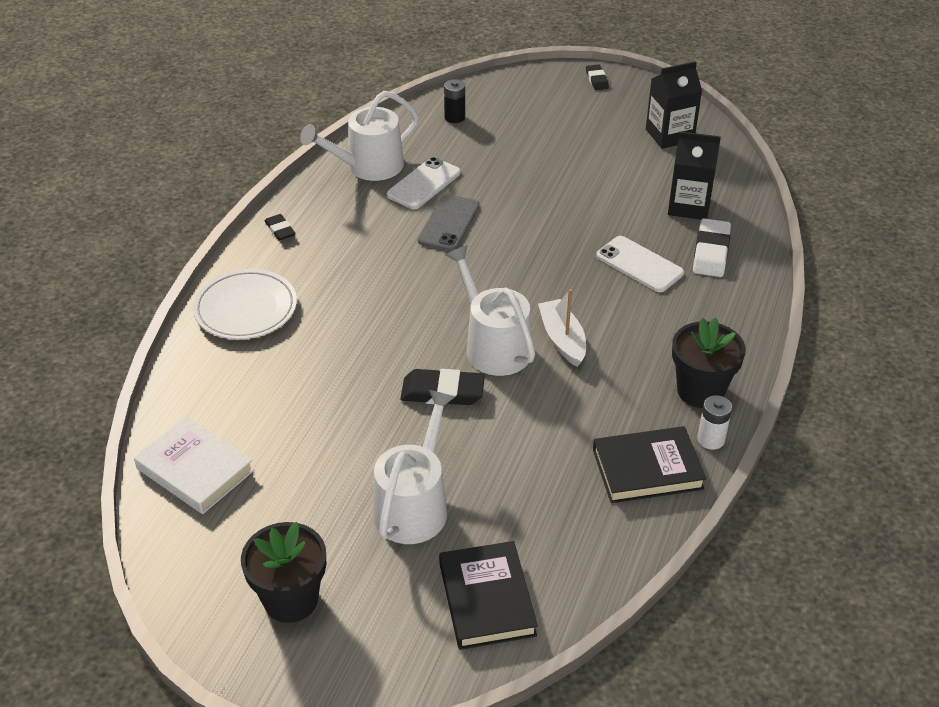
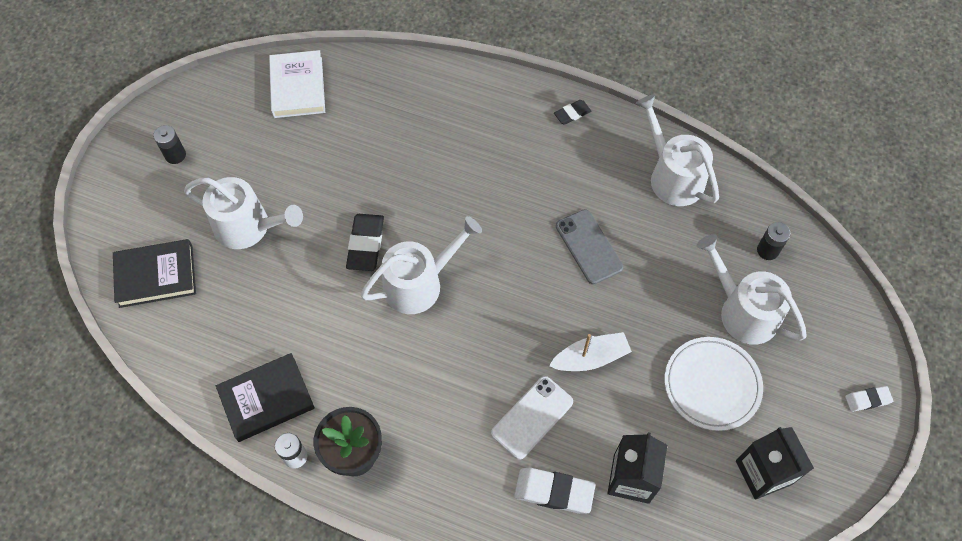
camera: 90 degrees right, 20 degrees up
white book [134,416,254,514] -> white book turned 45 degrees counterclockwise [269,50,325,118]
white plate [193,269,297,339] -> white plate moved to [664,337,763,431]
black flower pot [241,522,326,623] -> black battery [153,125,186,164]
white phone [387,157,461,209] -> none
grey phone [418,194,480,251] -> grey phone turned 45 degrees clockwise [556,209,623,284]
white boat [538,289,586,367] -> white boat moved to [549,332,632,371]
black eraser [586,64,609,90] -> white eraser [845,386,893,412]
black book [593,426,706,503] -> black book turned 75 degrees clockwise [216,353,315,442]
none -> white watering can [697,234,807,345]

